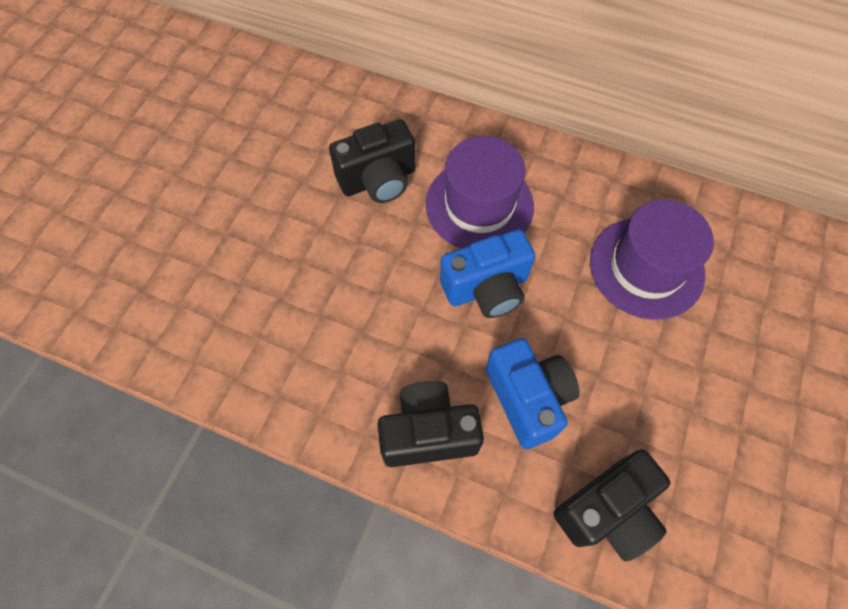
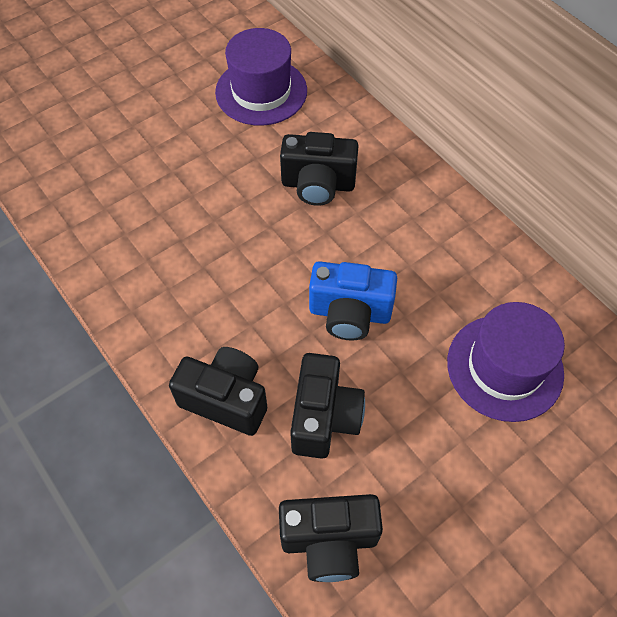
camera: 30 degrees right, 5 degrees down
purple hat [426,136,534,249] -> purple hat moved to [215,28,307,126]
blue camera [486,338,580,449] -> black camera [290,353,365,459]

